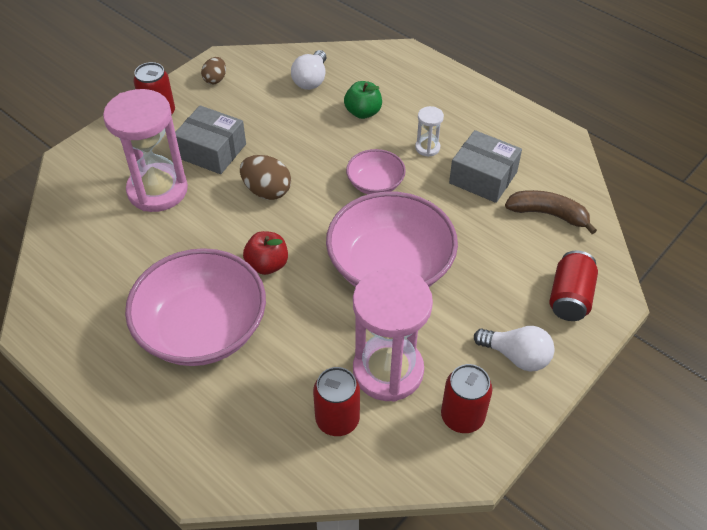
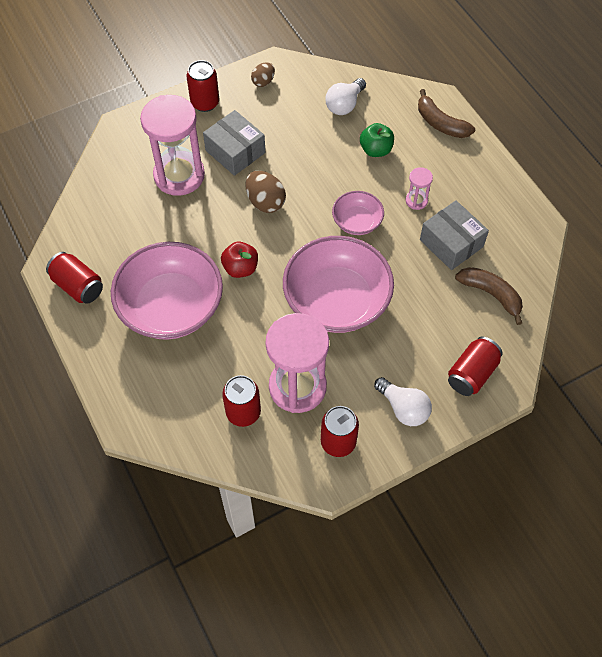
camera: 20 degrees right, 10 degrees up
white hourglass [415,106,444,157] -> pink hourglass [406,167,433,210]
none -> red can [46,252,103,304]
none -> brown banana [418,89,475,138]

